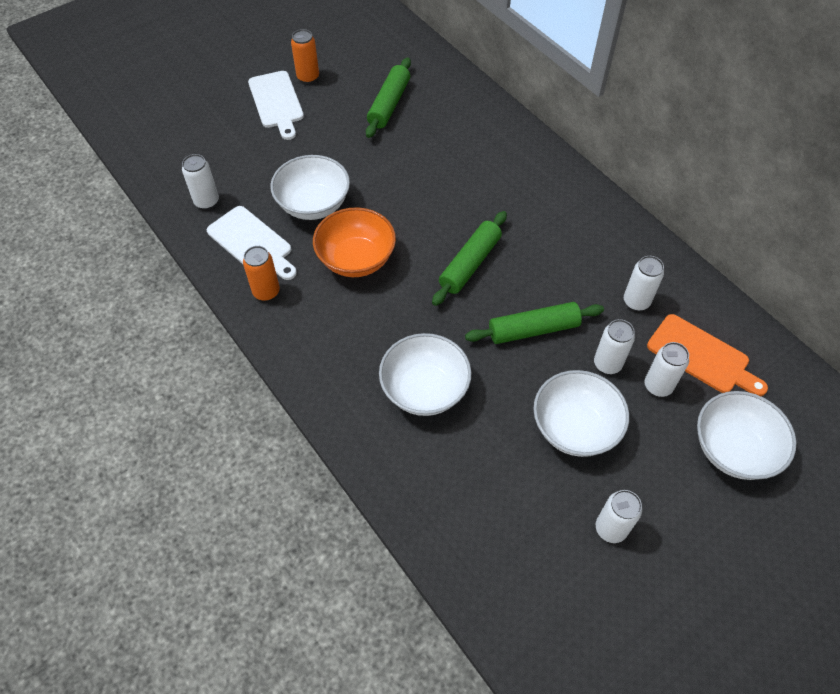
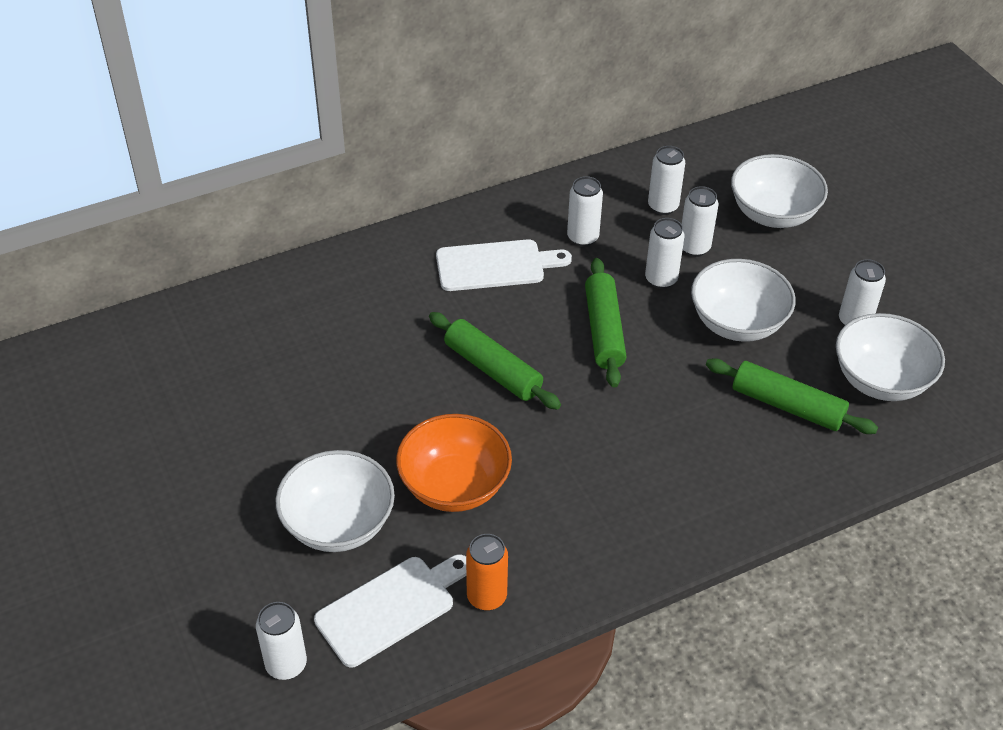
camera: 80 degrees left, 10 degrees down
white cutting board [248,71,304,140] -> white cutting board moved to [436,239,572,291]
orange can [291,29,319,84] -> none
green rolling pin [366,57,411,138] -> green rolling pin moved to [706,358,878,434]
white bowl [379,333,471,416] -> white bowl moved to [836,313,945,401]
orange cutting board [647,314,768,396] -> white can [648,146,685,215]

